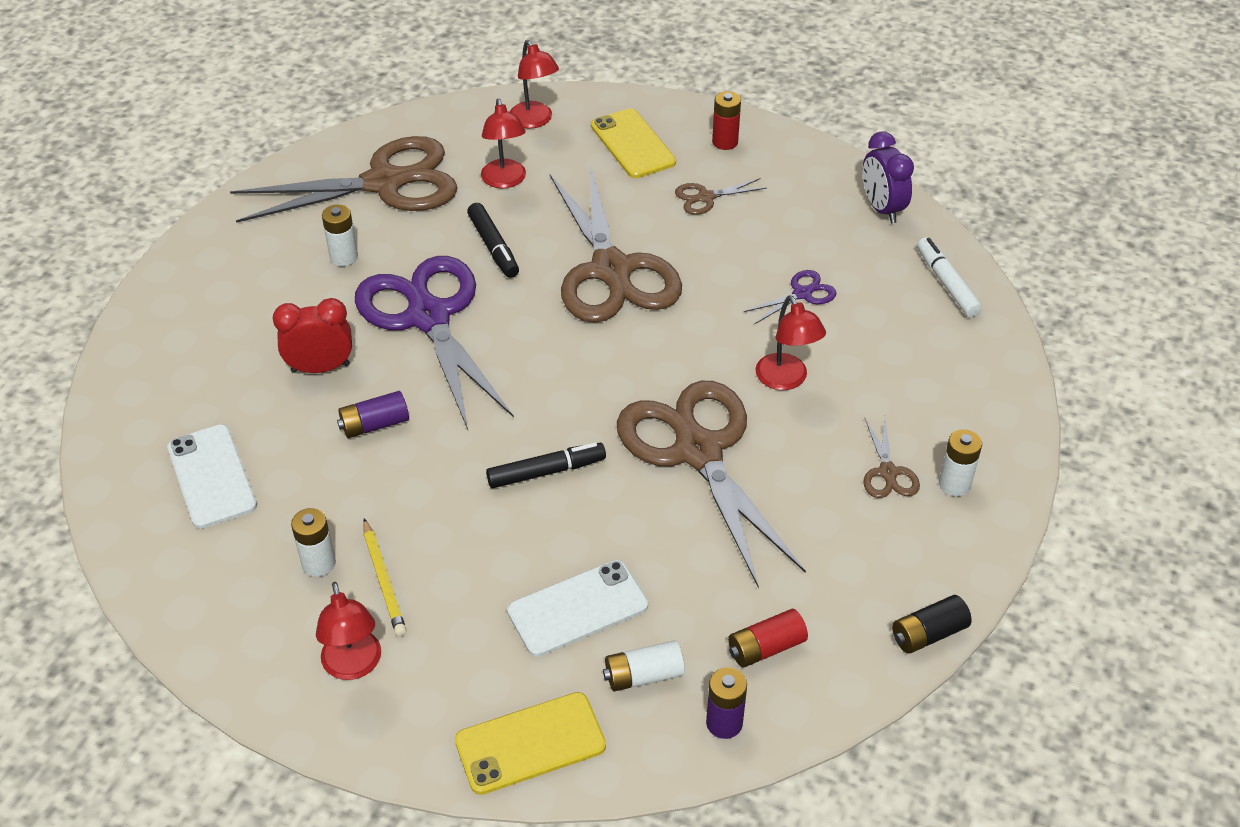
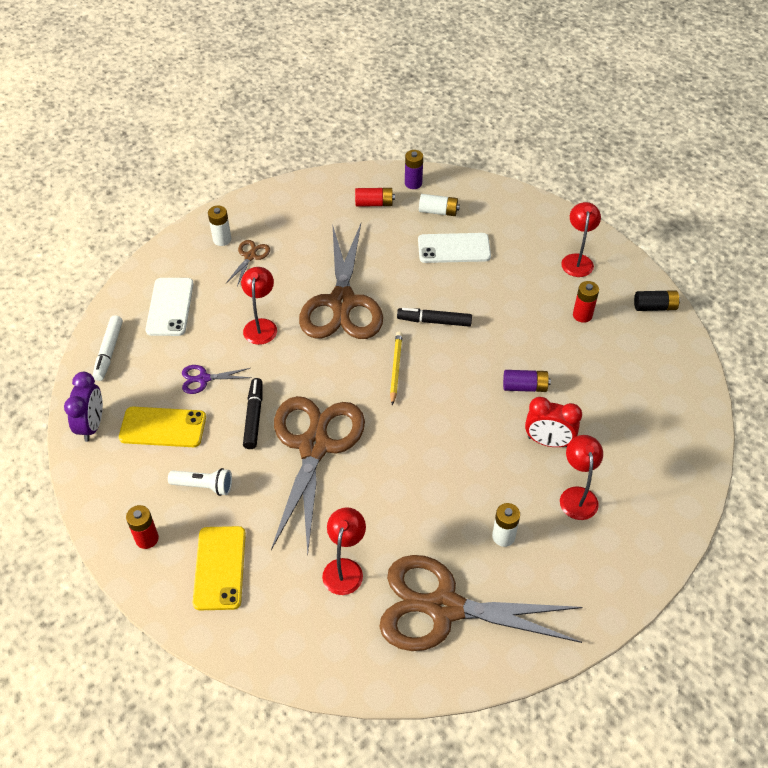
camera: 155 degrees left, 5 degrees up
white phone [167,424,257,529] -> white phone moved to [146,278,194,336]
white battery [291,508,336,577] -> red battery [573,281,599,323]
purple scissors [355,256,514,430] -> none
yellow pencil [363,518,407,637] -> yellow pencil moved to [390,332,403,405]
yellow phone [455,692,606,795] -> yellow phone moved to [119,407,206,447]
black marker [467,203,519,278] -> black marker moved to [243,378,263,449]
red lamp [510,40,559,129] -> red lamp moved to [560,435,603,520]
brown scissors [675,178,767,215] -> white flashlight [168,468,232,496]
black battery [892,595,972,654] -> black battery moved to [634,290,680,311]

